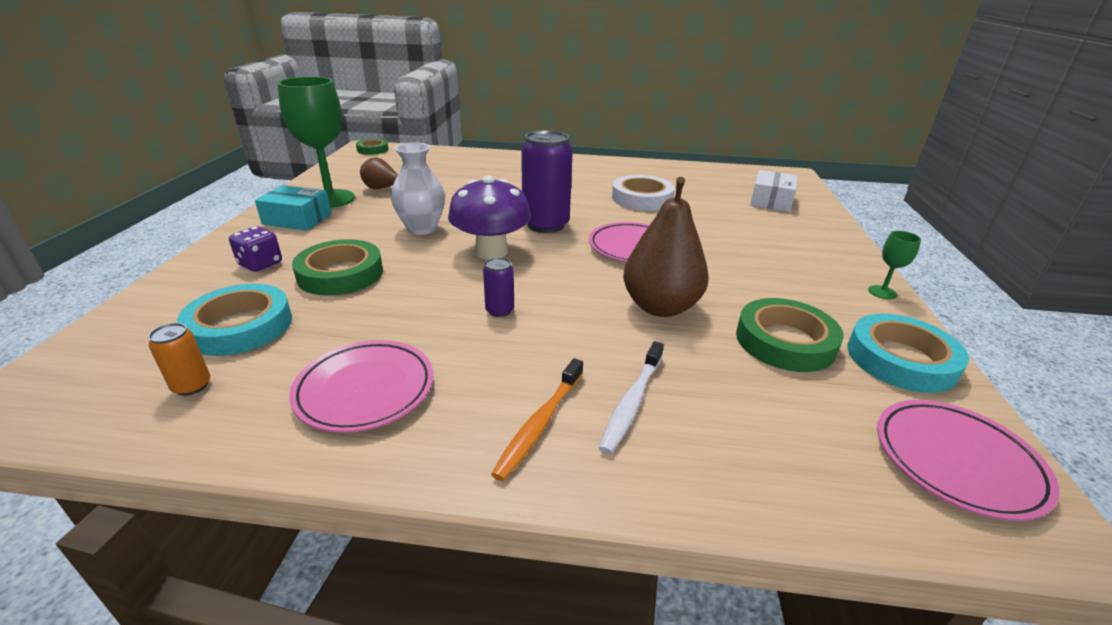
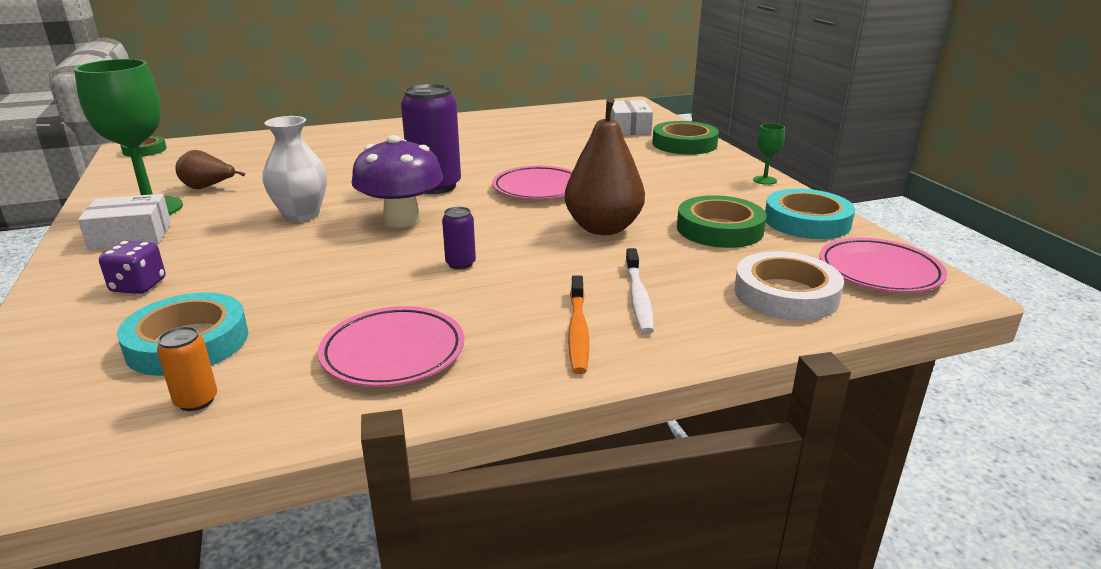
camera: 25 degrees left, 5 degrees down
turquoise box [255,185,332,231] -> white box [78,194,171,250]
green tape [292,239,383,296] -> green tape moved to [652,121,719,155]
white tape [612,175,675,211] -> white tape moved to [734,251,844,321]

